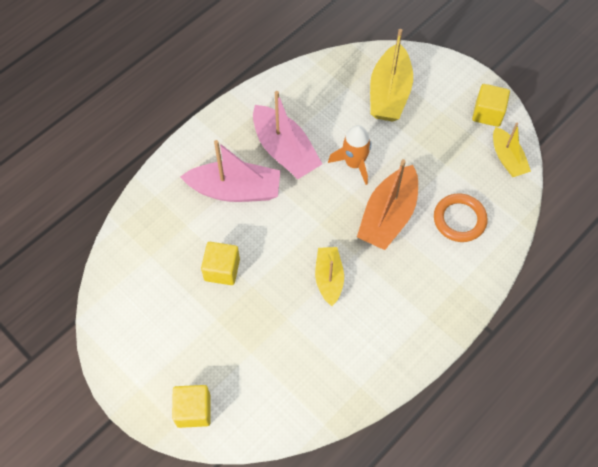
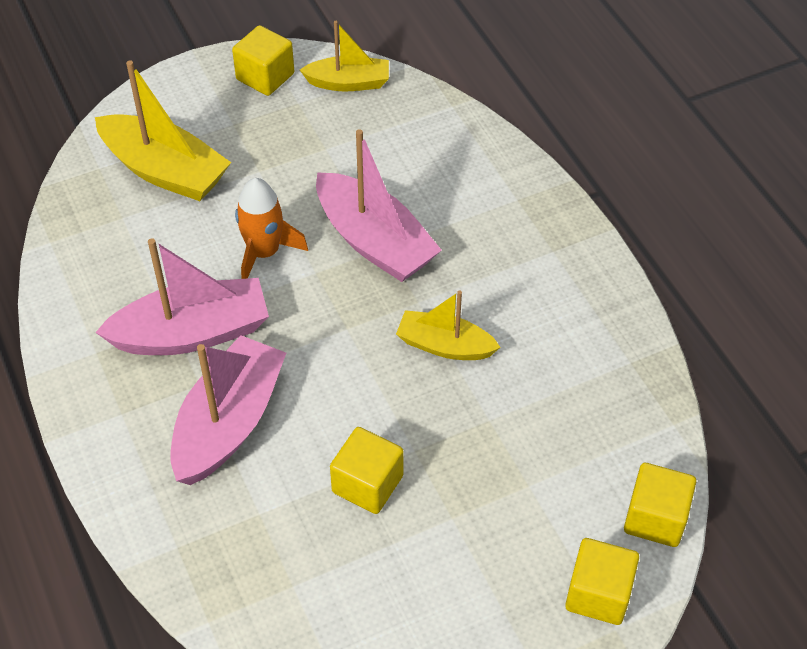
camera: 70 degrees left, 10 degrees down
orange boat [357,159,418,250] -> pink boat [316,129,442,282]
orange ring [434,193,488,242] -> none
none -> yellow cube [624,463,696,547]

